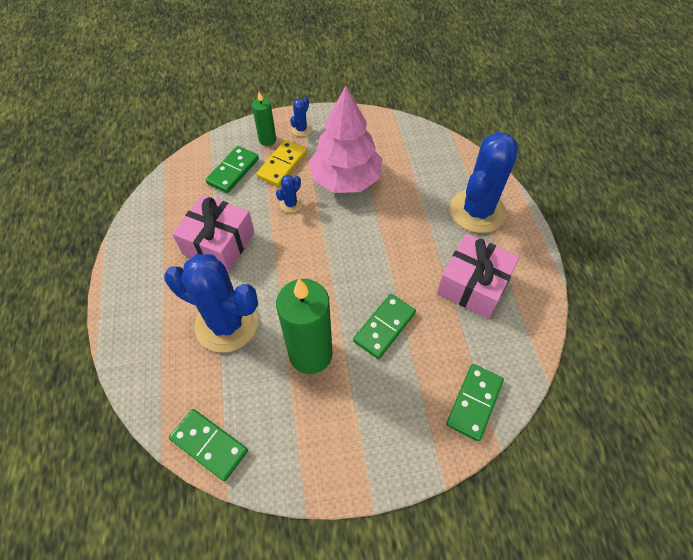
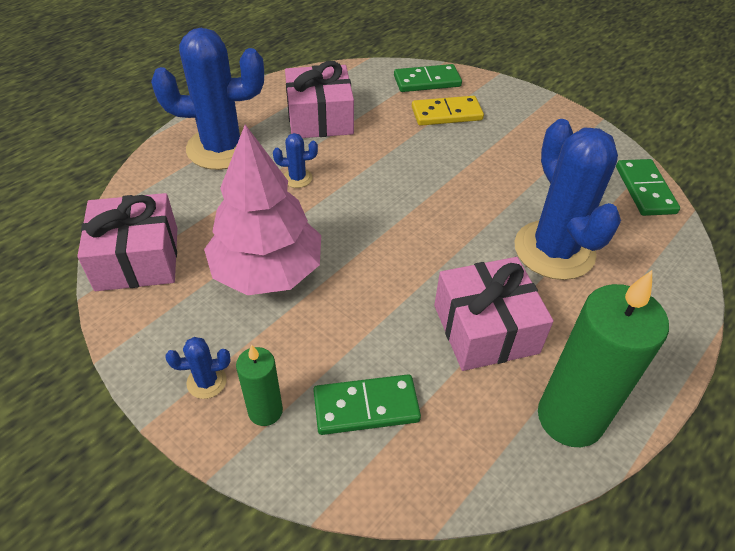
camera: 130 degrees left, 10 degrees down
yellow domino [256,140,307,187] -> yellow domino moved to [412,96,484,126]
blue cactus [276,175,302,213] -> blue cactus moved to [273,133,318,188]
green candle [276,279,333,374] -> green candle moved to [538,270,669,447]
green domino [353,294,416,359] -> none
none -> pink gift [77,193,177,291]

